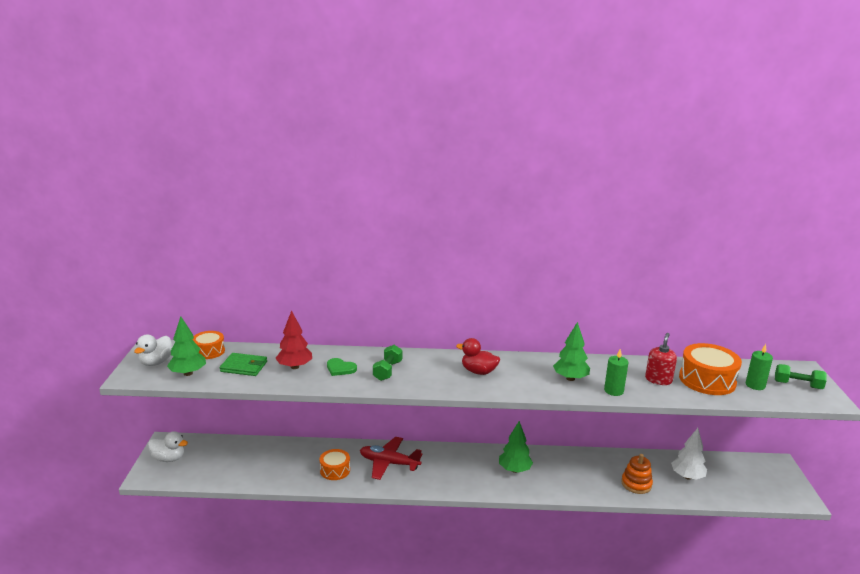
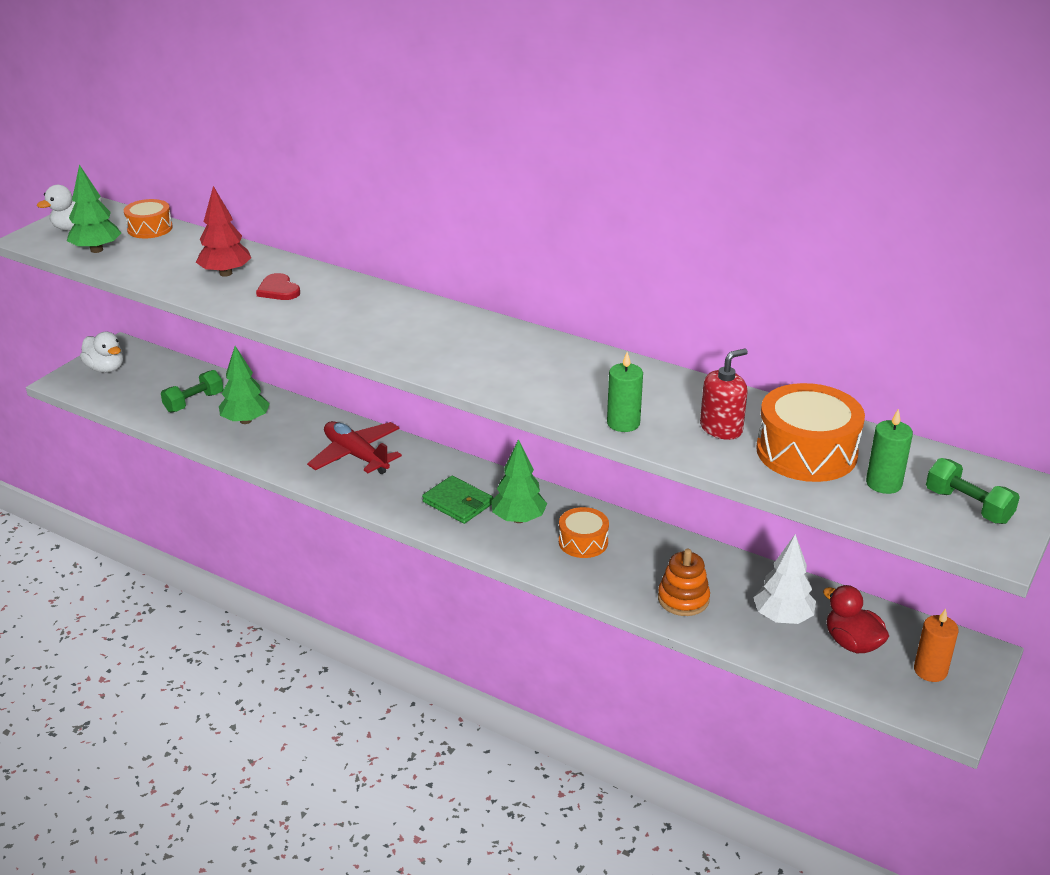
camera: 30 degrees right, 10 degrees up
green wallet [220,353,267,376] -> green wallet moved to [422,476,493,524]
orange drum [320,449,350,480] -> orange drum moved to [559,507,609,558]
green heart [327,358,357,376] -> red heart [256,273,300,300]
green dumbbell [373,345,402,381] -> green dumbbell moved to [161,370,223,413]
red duck [456,338,500,375] -> red duck moved to [823,585,889,653]
green tree [553,322,590,381] -> green tree moved to [219,346,270,424]
none -> orange candle [914,608,959,682]

